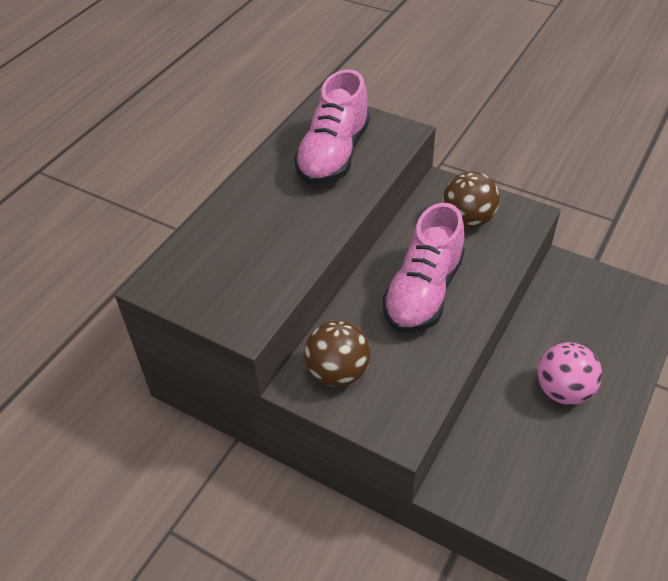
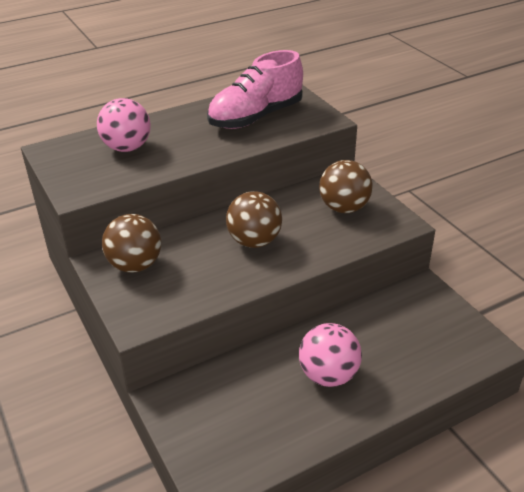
camera: 30 degrees right, 10 degrees down
pink shoe [382,203,465,333] -> brown ball [226,191,282,248]
none -> pink ball [97,98,151,152]

